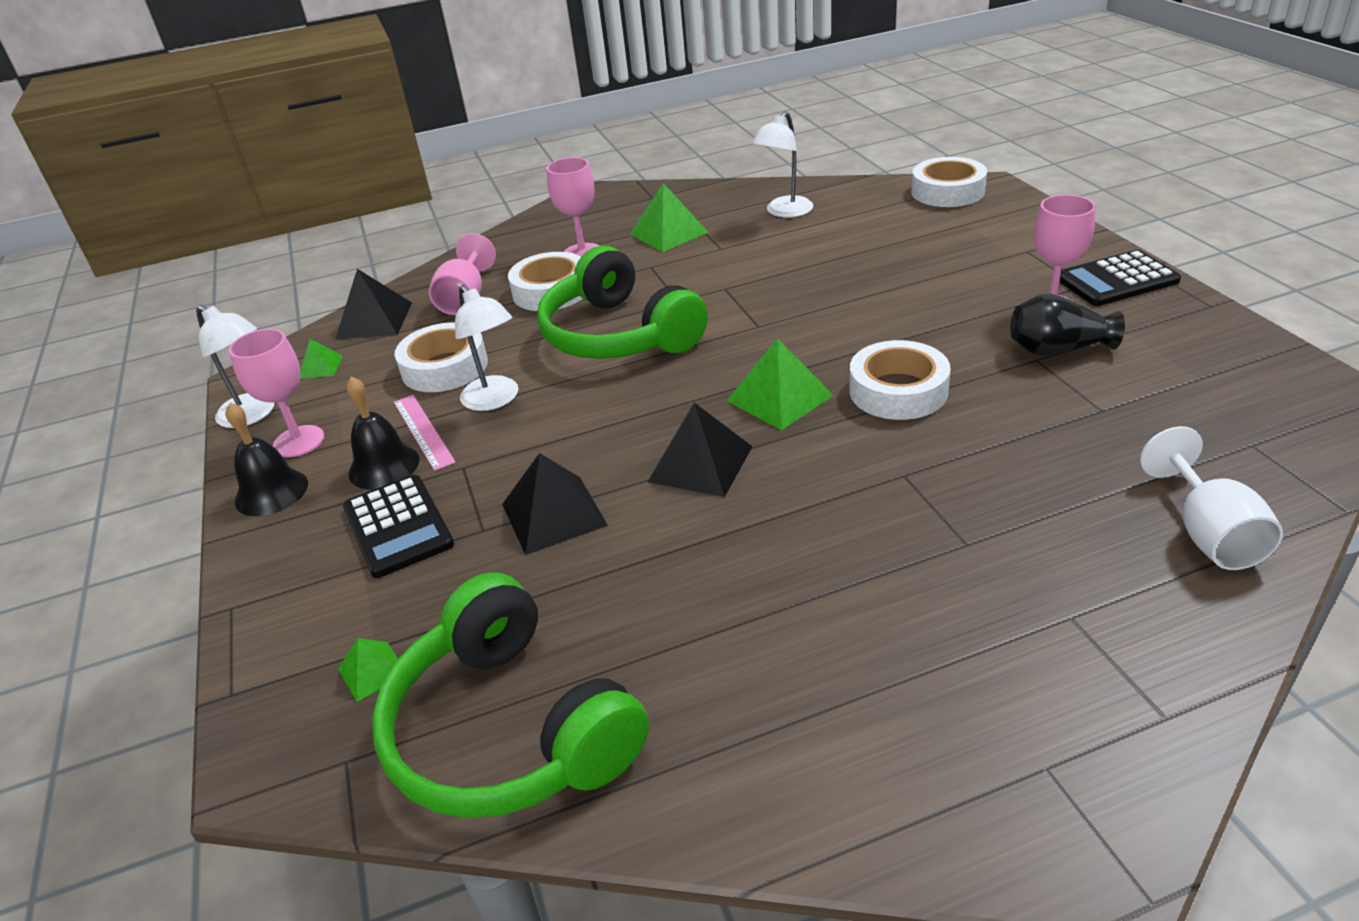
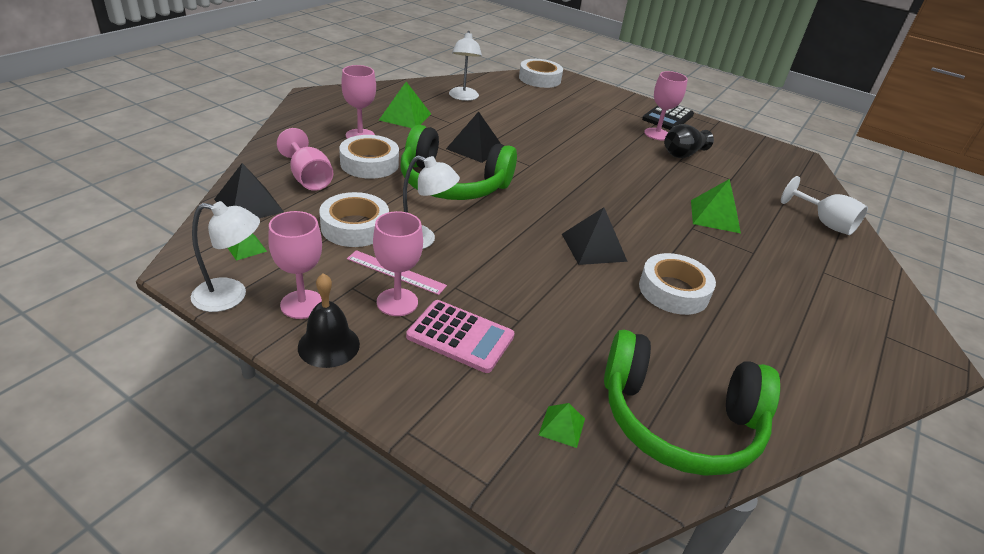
camera: 45 degrees left, 0 degrees up
black calculator [343,475,454,578] -> pink calculator [406,300,514,373]
black bell [346,376,419,489] -> pink goblet [373,211,423,316]
black pyramid [502,453,608,555] -> black pyramid moved to [446,111,501,163]
green pyramid [727,338,834,430] -> green pyramid moved to [691,179,741,233]
white tape [850,340,951,420] -> white tape moved to [639,253,716,315]

